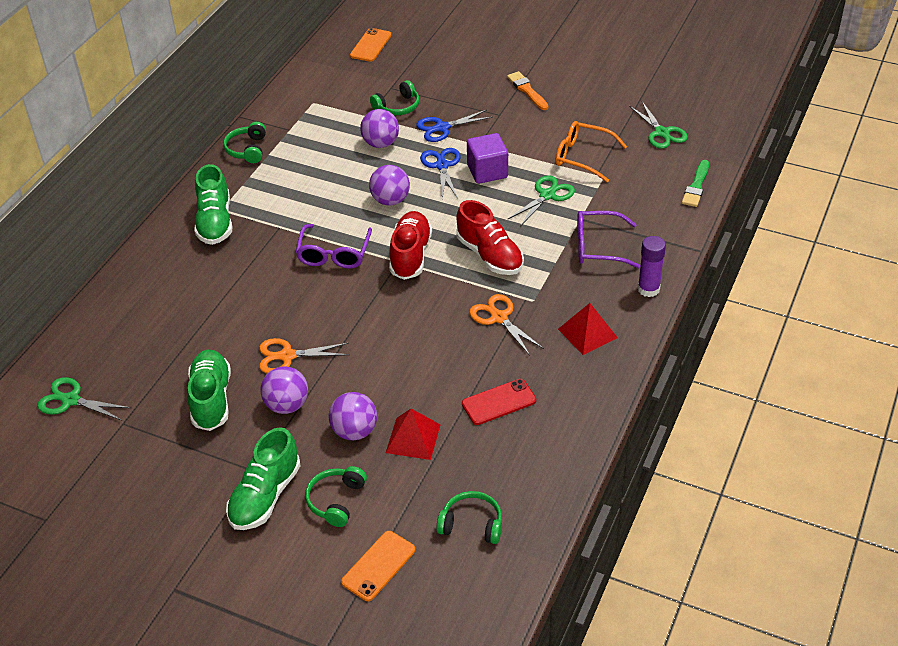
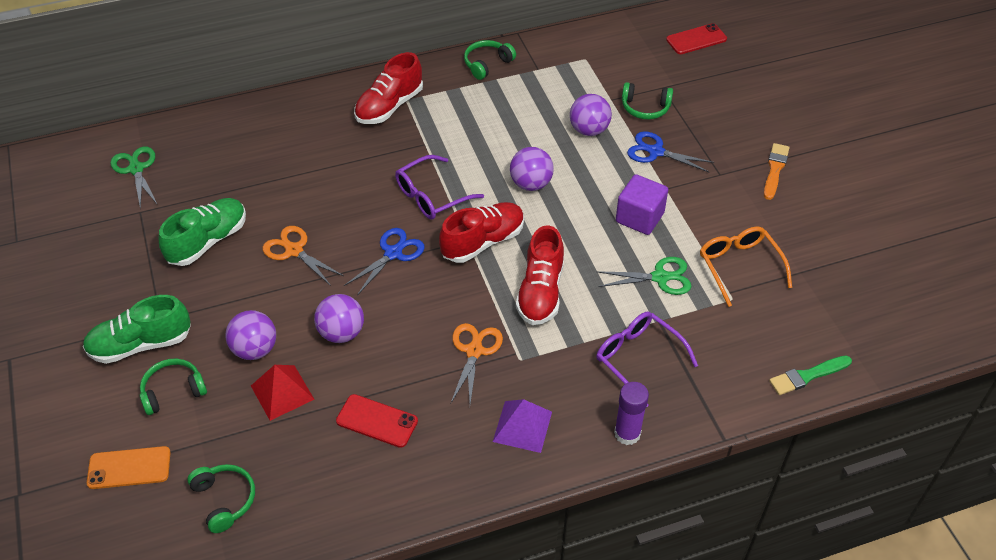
camera: 45 degrees right, 5 degrees up
green shoe [195,164,232,245] -> red shoe [354,52,423,124]
purple ball [260,366,308,414] -> purple ball moved to [314,294,364,343]
orange phone [350,28,392,62] -> red phone [666,23,727,54]
blue scissors [420,148,461,199] -> blue scissors moved to [344,228,425,296]
red pyramid [558,303,618,355] -> purple pyramid [493,399,552,453]
green scissors [629,102,688,149] -> none

